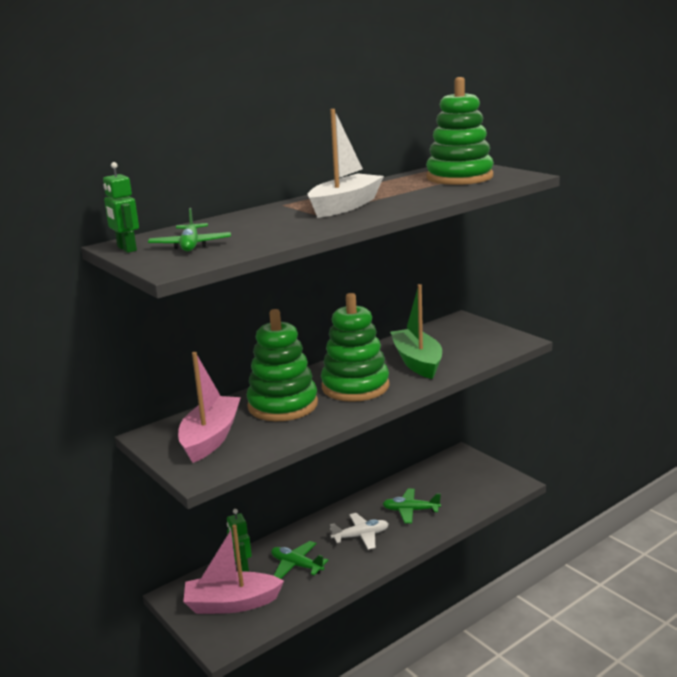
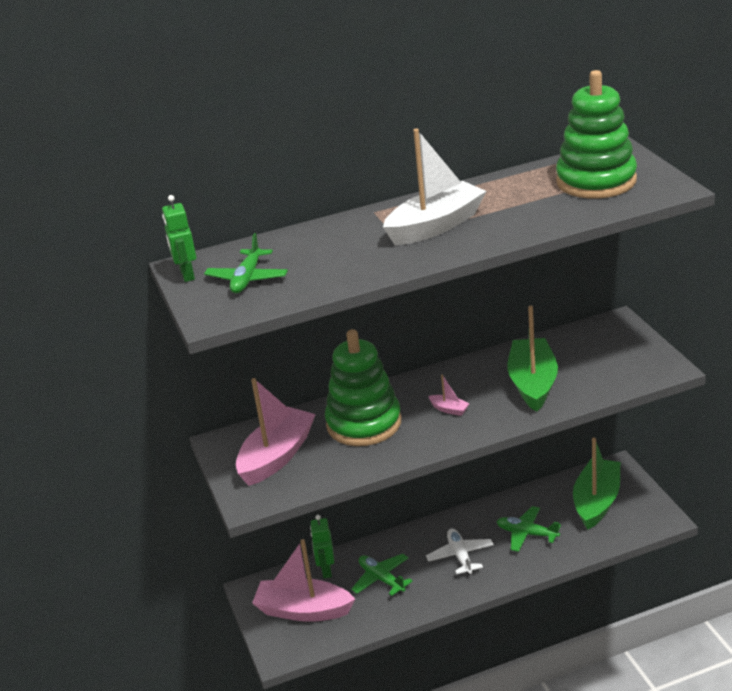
camera: 20 degrees right, 10 degrees up
green stacking toy [321,293,389,402] -> pink boat [428,374,470,416]
white plane [330,513,389,550] -> white plane turned 105 degrees counterclockwise [426,528,494,575]
none -> green boat [573,438,620,530]

